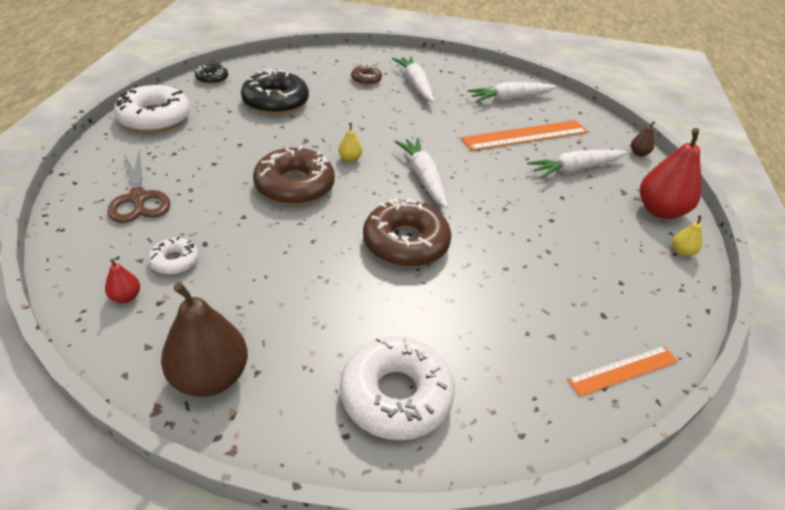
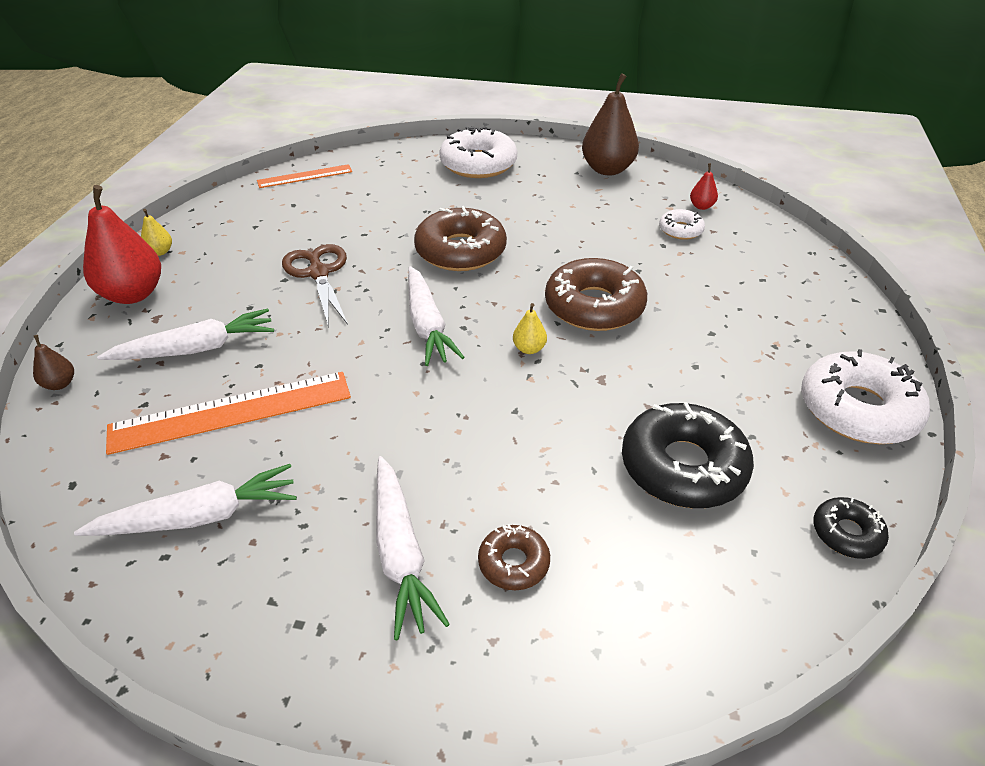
camera: 175 degrees left, 0 degrees up
brown scissors [107,151,170,223] -> brown scissors moved to [282,244,348,328]

